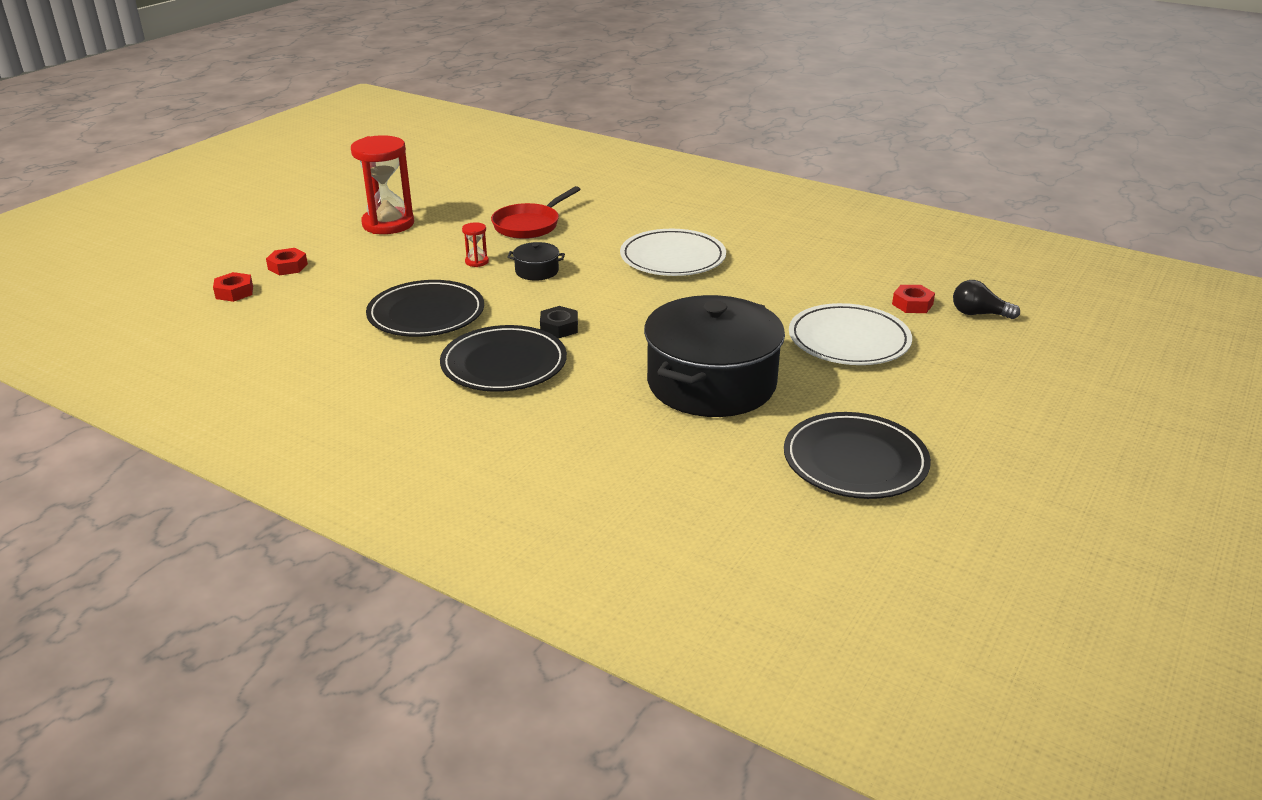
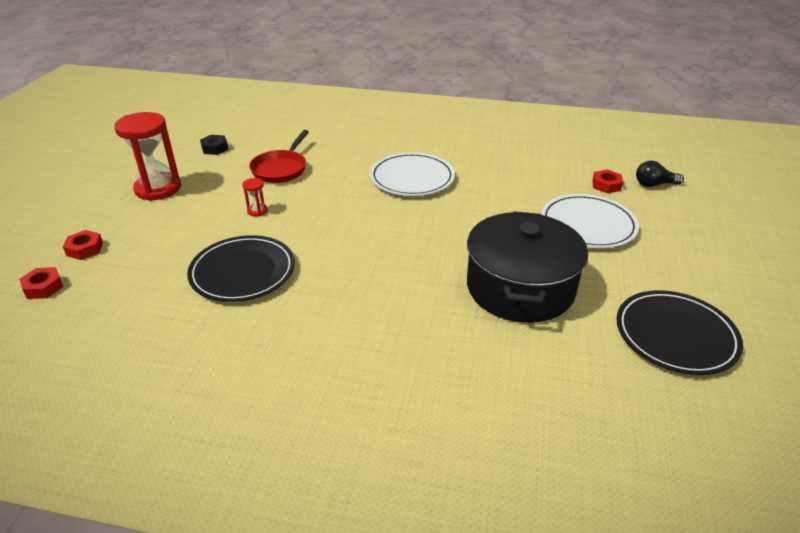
camera: 20 degrees left, 5 degrees up
black plate [440,325,567,392] -> none
black pot [507,242,565,281] -> none
black nut [540,306,578,338] -> black nut moved to [200,135,228,155]

